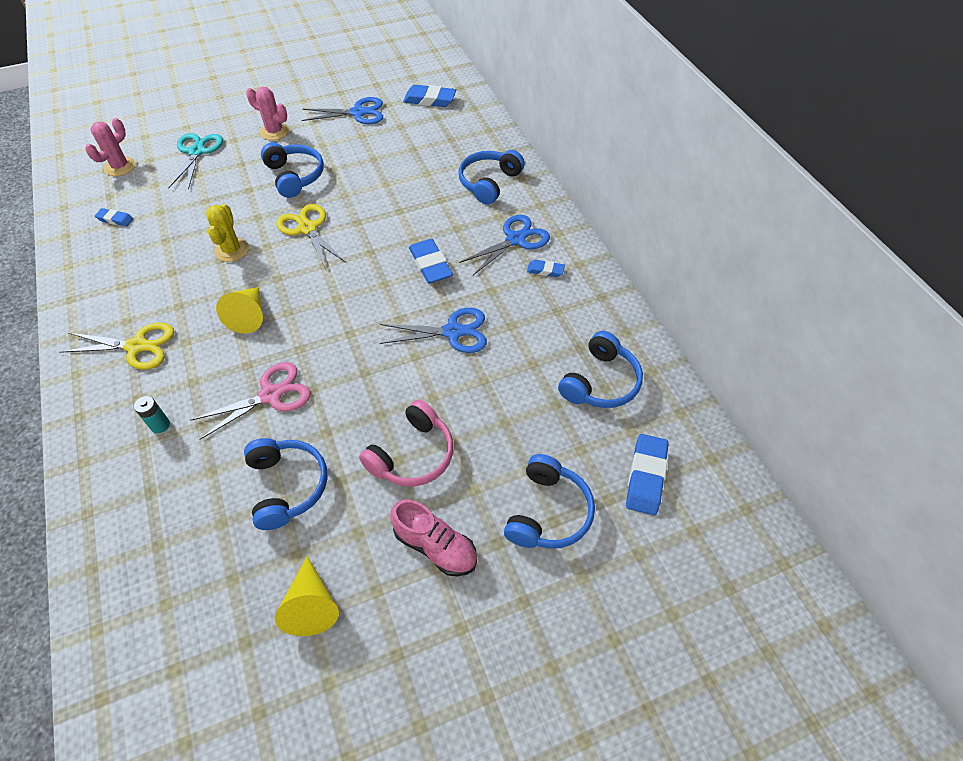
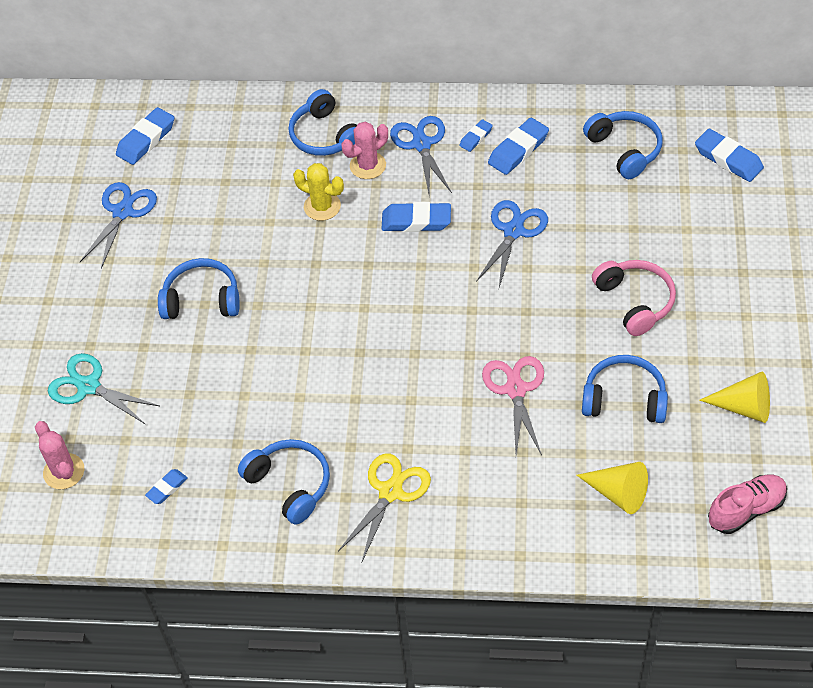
camera: 60 degrees left, 0 degrees up
turquoise battery [134,396,170,433] -> none
yellow cactus [206,204,249,262] -> yellow cactus moved to [293,163,344,221]
yellow cone [216,287,263,334] -> yellow cone moved to [577,462,648,514]
pink cactus [246,87,289,140] -> pink cactus moved to [342,122,388,179]
yellow scissors [276,204,346,269] -> none
pink shoe [390,500,477,576] -> pink shoe moved to [708,475,787,534]
blue headphones [504,454,595,549] -> blue headphones moved to [238,439,330,525]
none -> blue eraser [488,118,549,175]

